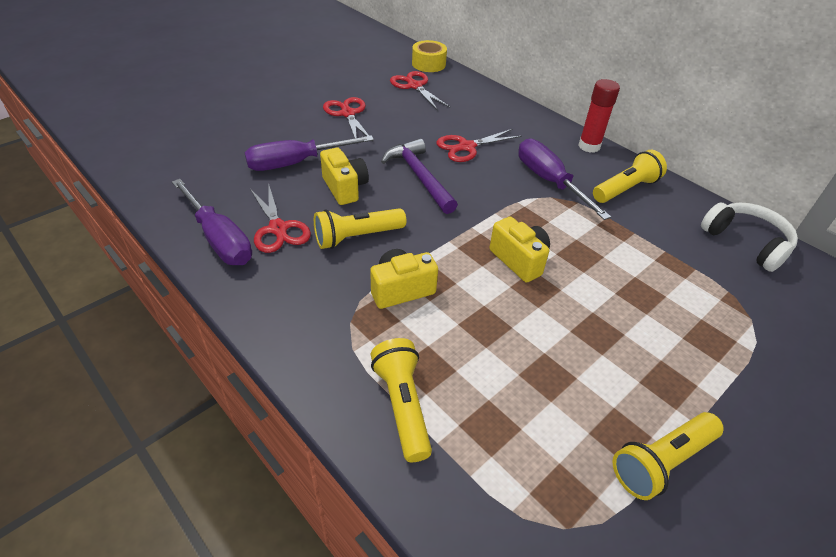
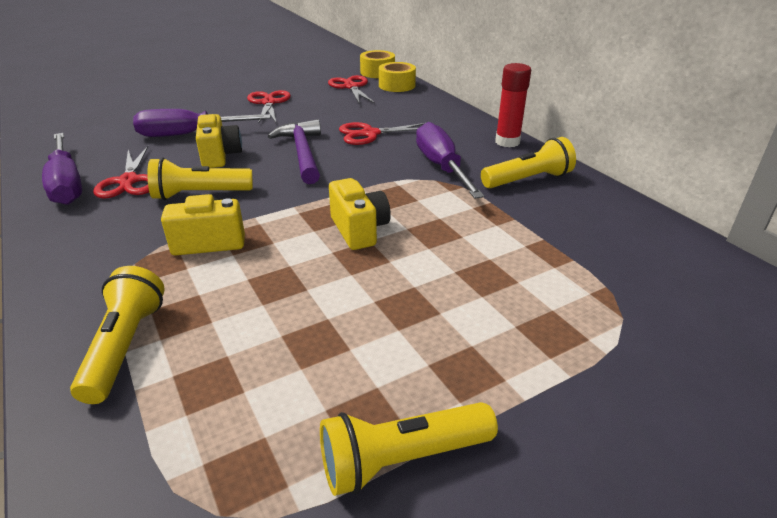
camera: 15 degrees right, 10 degrees down
white headphones [701,202,798,272] -> none
none -> yellow tape [379,62,416,92]

